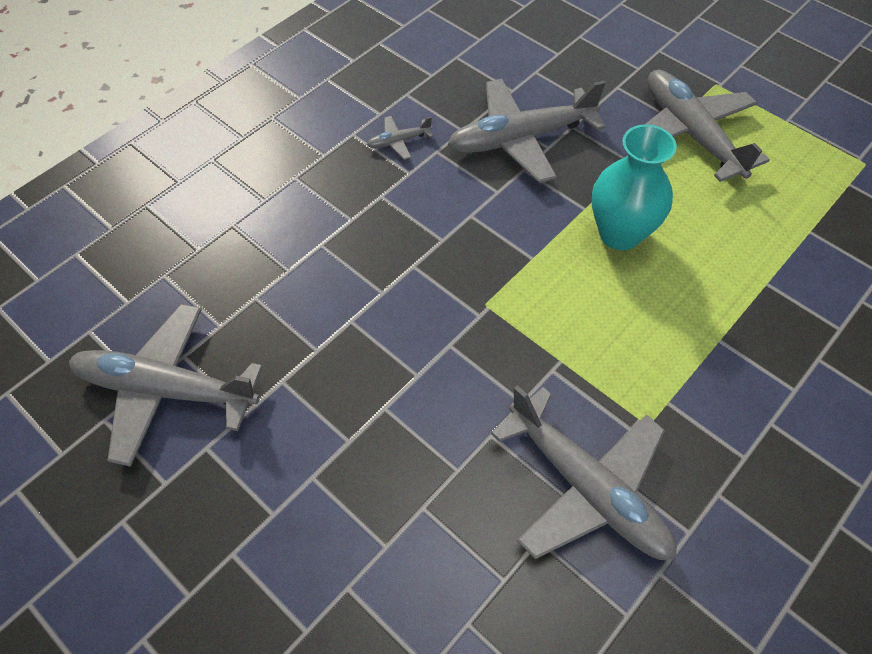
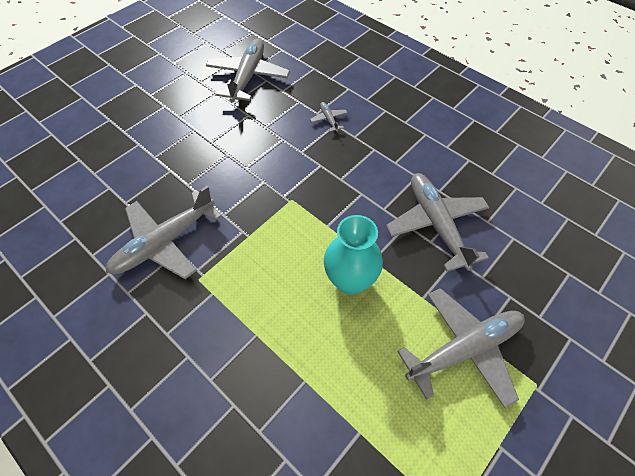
camera: 90 degrees right, 0 degrees up
grey plane [367,116,433,160] -> grey plane moved to [310,102,347,132]

